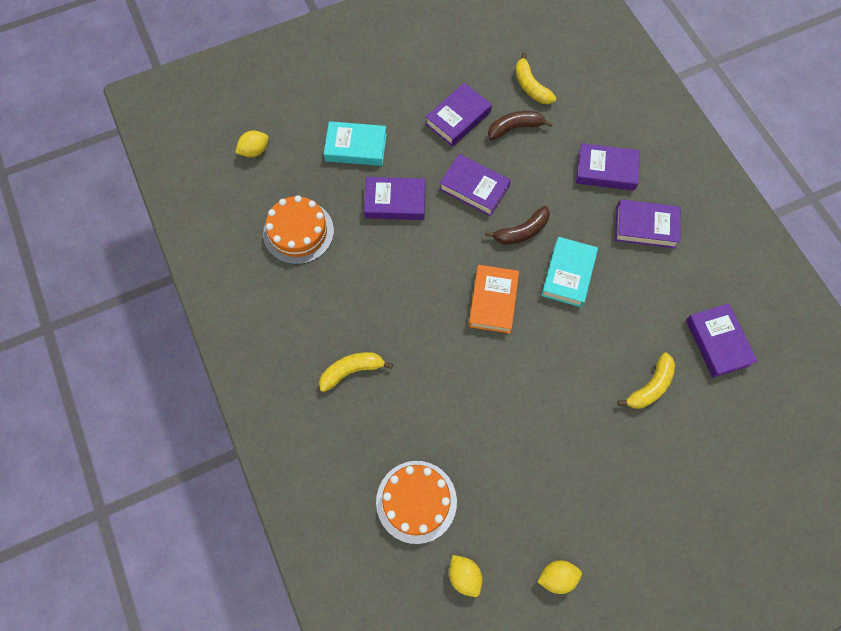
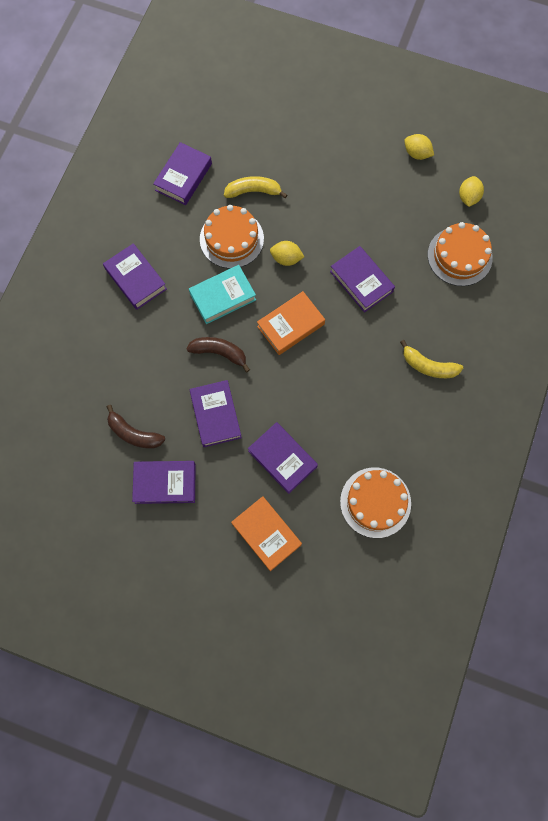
camera: 135 degrees left, 5 degrees up
yellow lemon [235,131,269,158] -> yellow lemon moved to [270,241,304,266]
turquoise book [324,121,387,166] -> orange book [231,496,302,571]
yellow banana [515,52,556,104] -> none
purple book [576,143,640,191] -> purple book moved to [330,246,395,313]
none -> orange cake [200,205,264,268]

